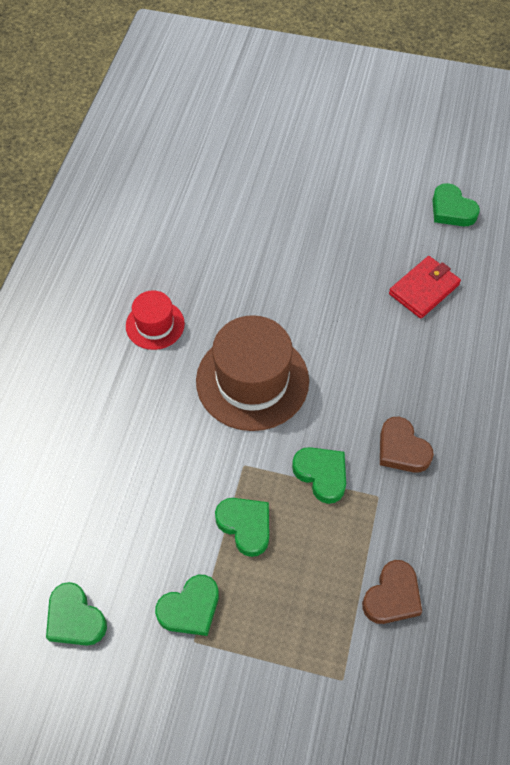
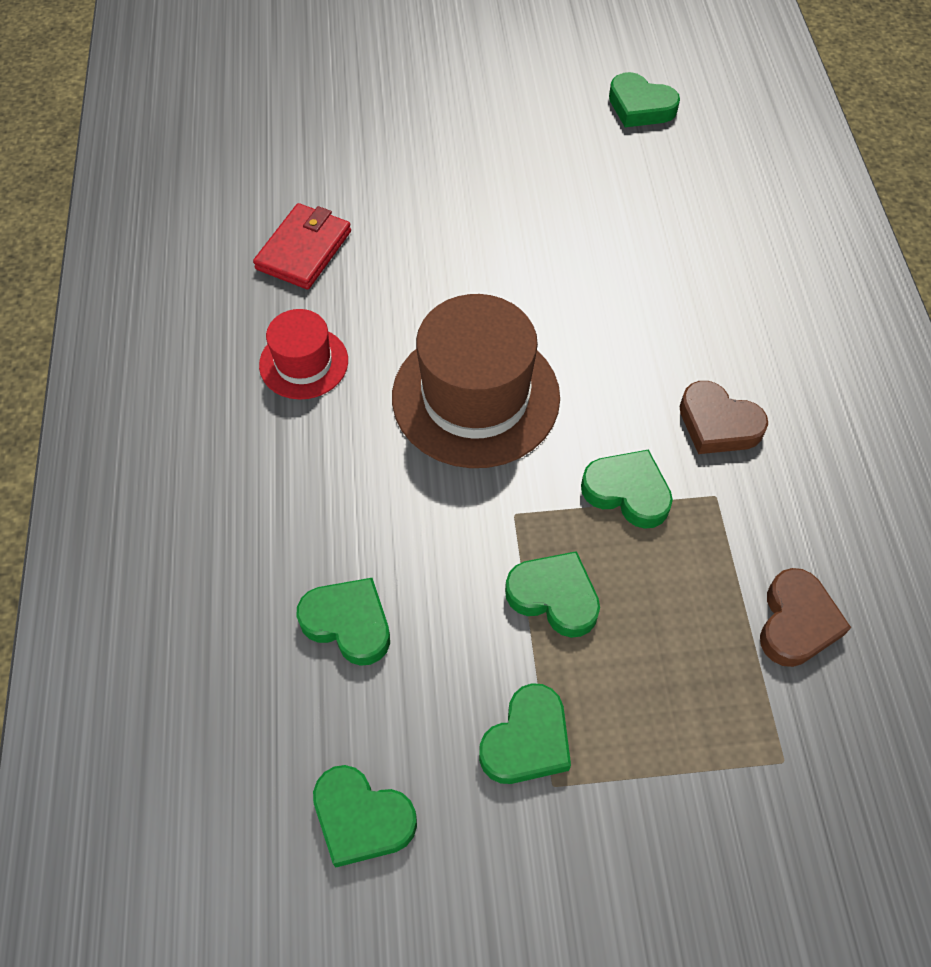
camera: 20 degrees left, 0 degrees up
red wallet [389,256,461,319] -> red wallet moved to [253,203,351,289]
none -> green heart [296,578,390,666]

